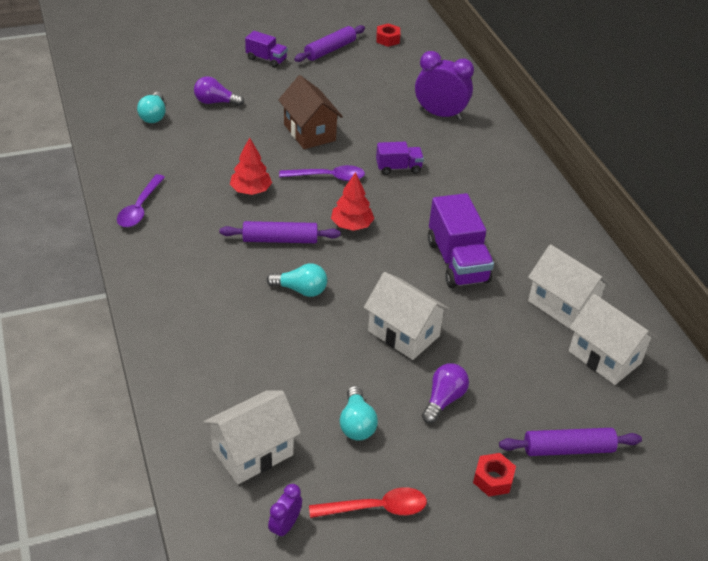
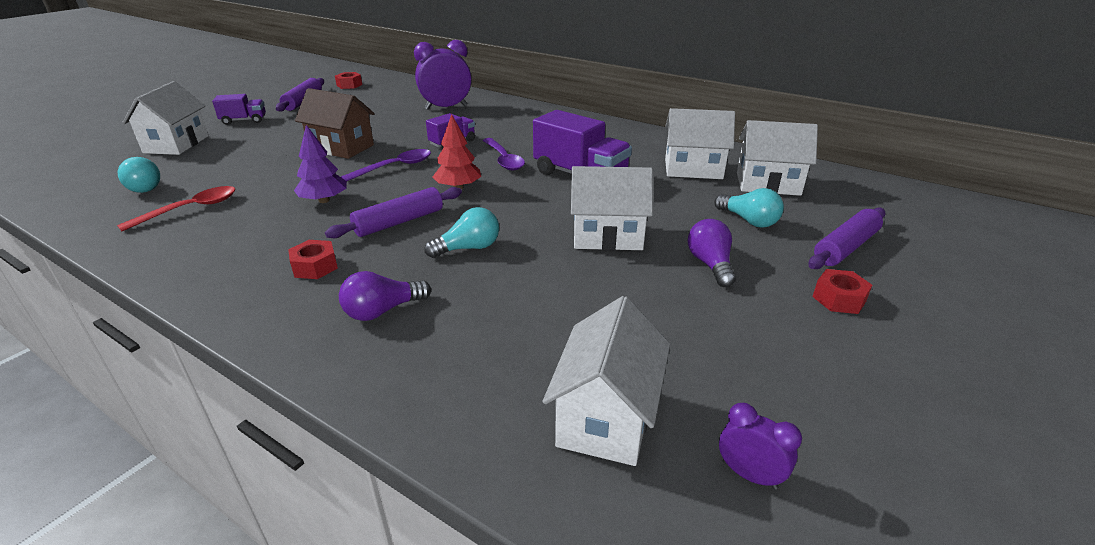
camera: 35 degrees left, 10 degrees down
purple spoon [117,174,165,227] -> purple spoon moved to [483,138,525,171]
purple light bulb [194,76,244,106] -> purple light bulb moved to [339,271,431,321]
red tree [230,138,272,195] -> purple tree [294,125,347,203]
purple clock [268,484,302,539] -> purple clock turned 135 degrees clockwise [719,403,802,489]
red spoon [309,487,427,518] -> red spoon moved to [117,186,236,231]
turquoise light bulb [339,386,378,441] -> turquoise light bulb moved to [714,188,784,228]
none -> white house [122,81,209,155]
none -> red nut [288,240,338,279]

